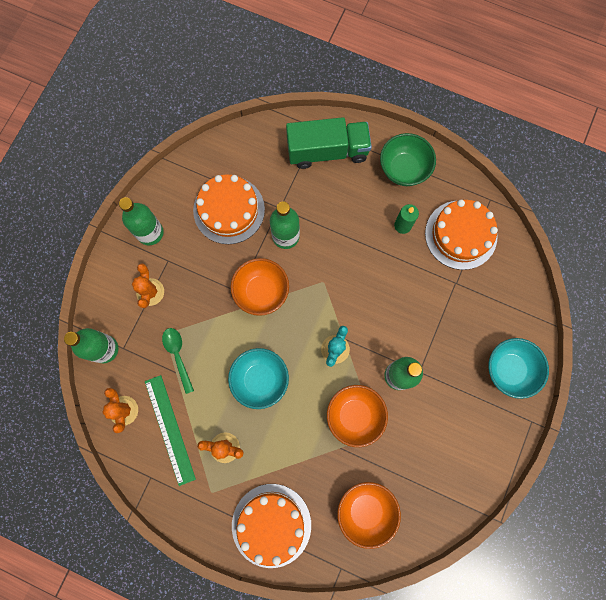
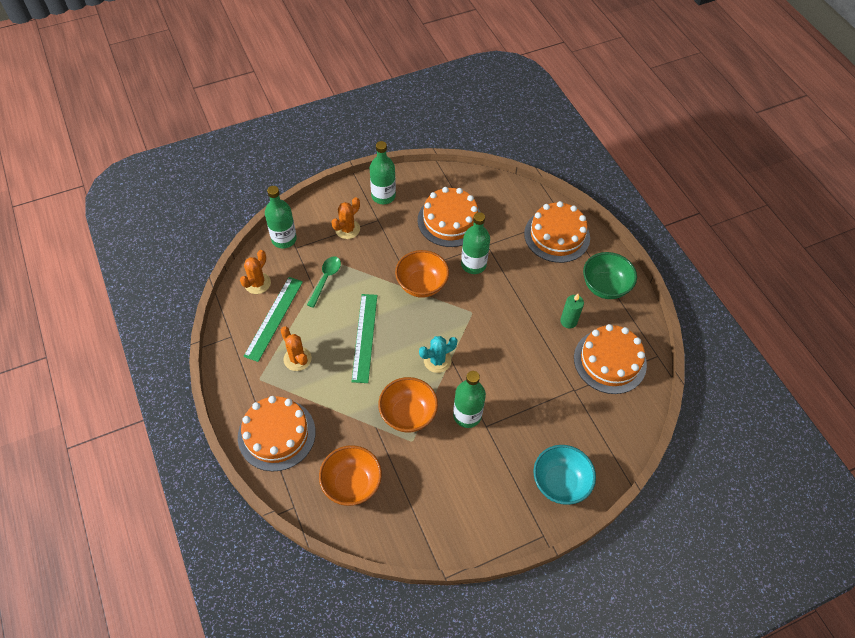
camera: 40 degrees right, 20 degrees down
turquoise bowl [228,348,289,409] -> green ruler [352,294,377,383]
green truck [286,117,372,169] -> orange cake [524,201,590,263]

